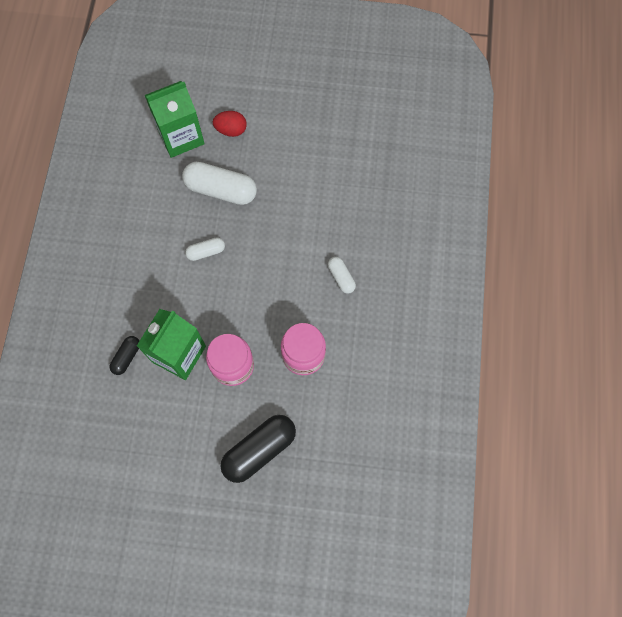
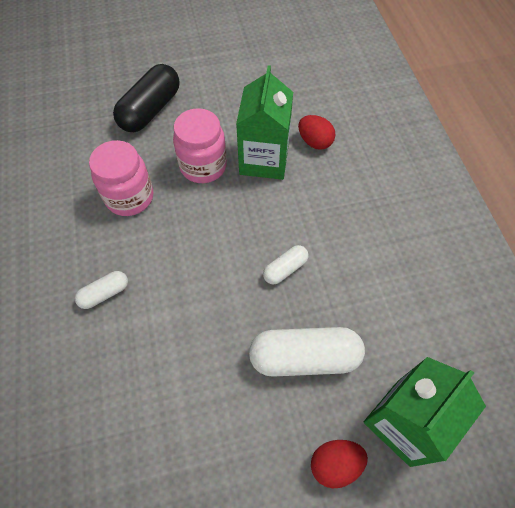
camera: 160 degrees right, 10 degrees down
black capsule [109,336,139,375] -> red egg [298,115,335,150]
white capsule [328,257,356,294] -> white capsule turned 75 degrees counterclockwise [75,271,128,309]

